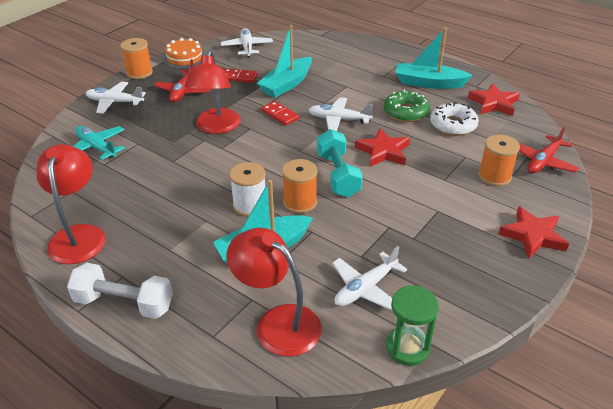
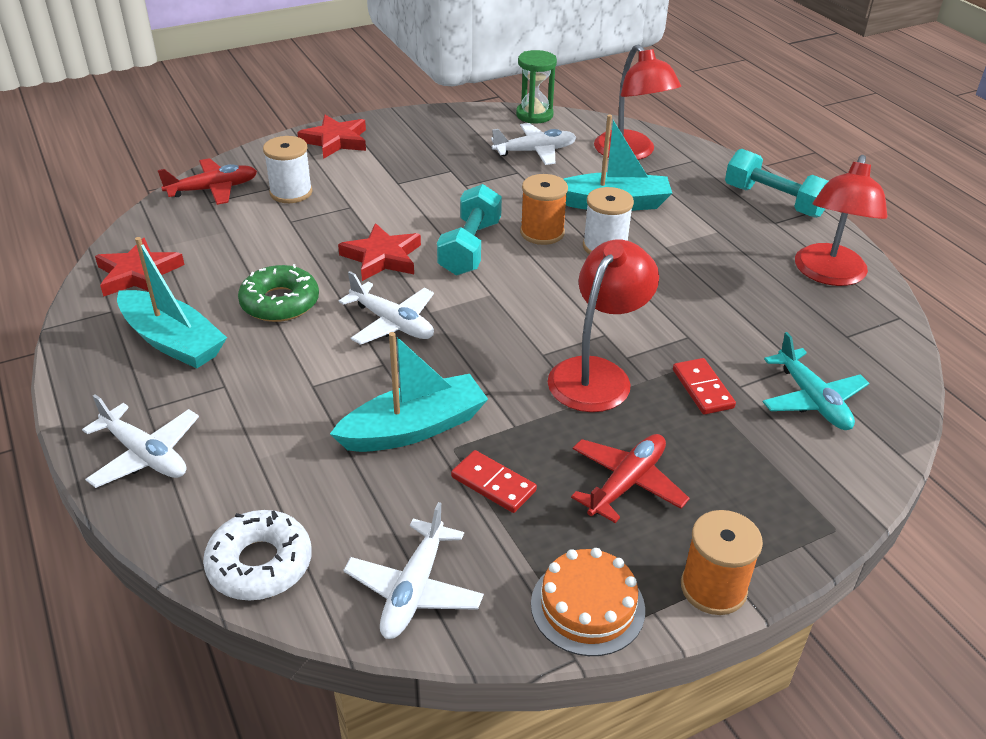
camera: 155 degrees left, 0 degrees up
white dumbbell [67,263,173,319] -> turquoise dumbbell [725,149,828,218]
white plane [86,82,146,114] -> white plane moved to [82,394,199,488]
red domino [261,101,299,126] -> red domino moved to [673,358,736,415]
white donut [430,102,479,136] -> white donut moved to [203,510,312,601]
orange spool [478,134,520,186] -> white spool [263,136,313,203]

